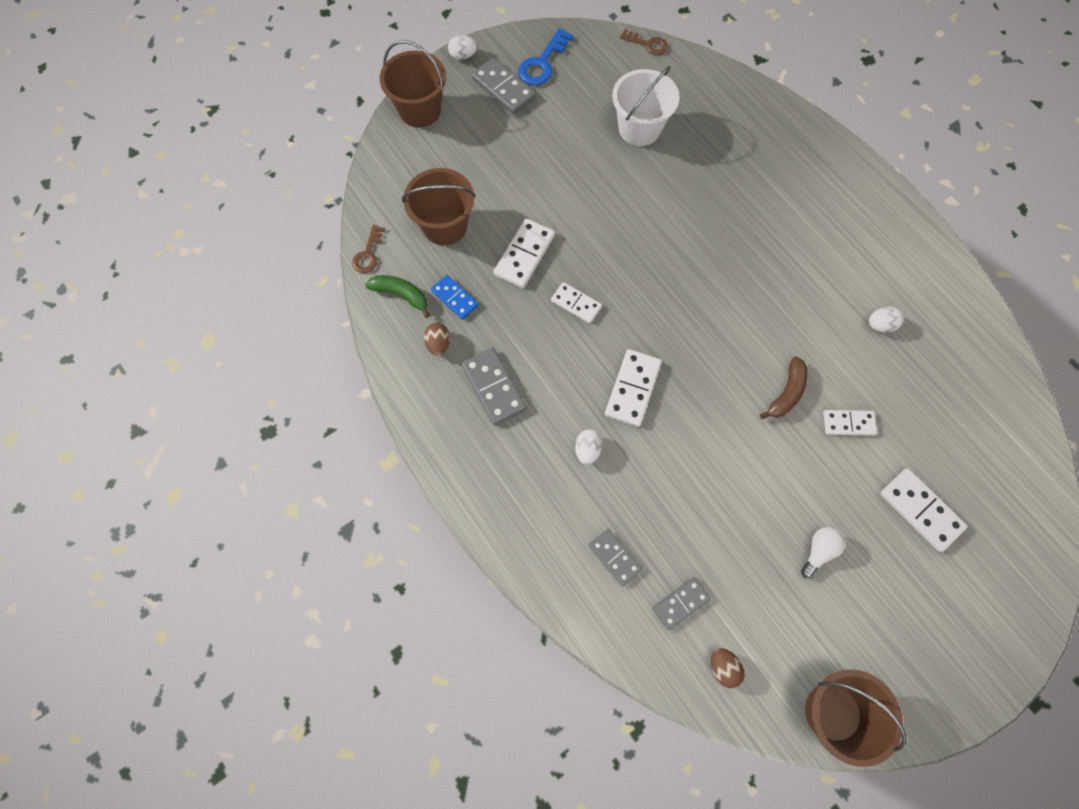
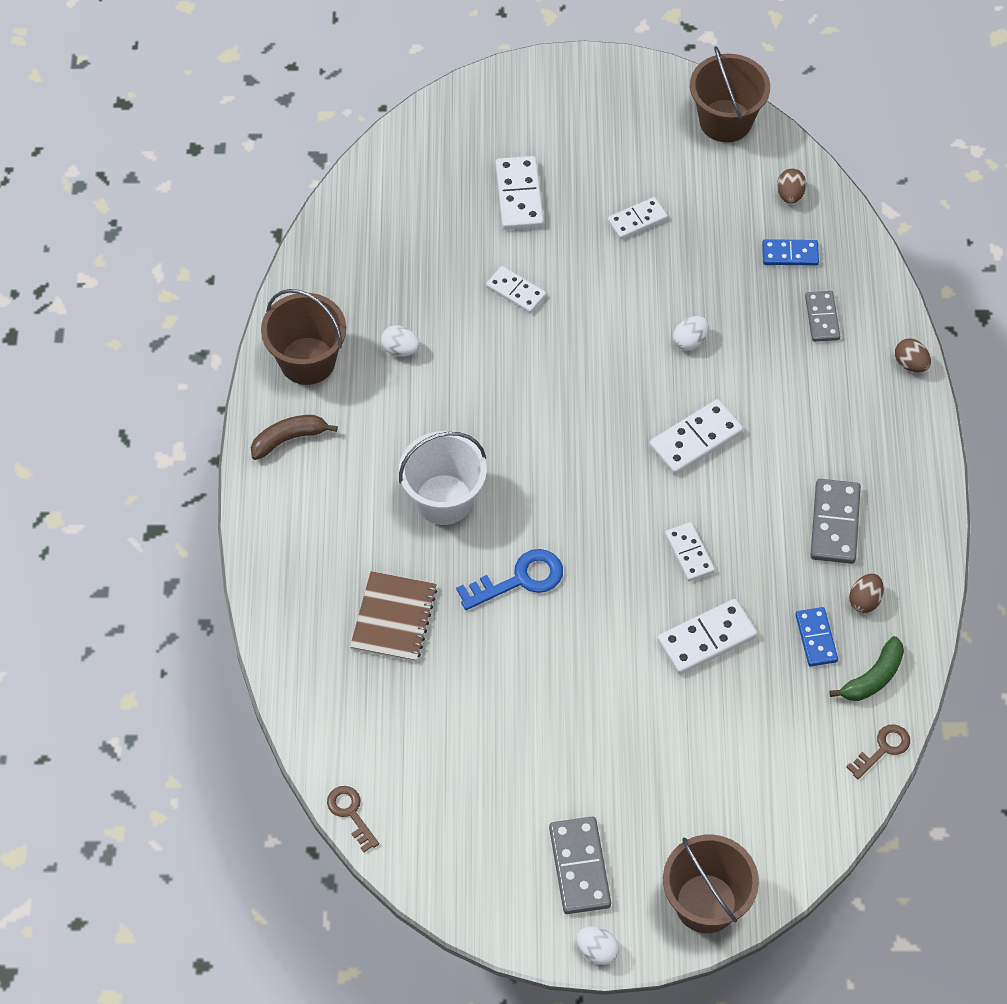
camera: 145 degrees left, 10 degrees down
green banana [365,275,430,318] -> green banana turned 105 degrees counterclockwise [829,636,904,701]
brown bucket [402,168,476,245] -> brown bucket moved to [261,289,346,385]
blue key [518,28,574,85] -> blue key moved to [456,549,563,610]
white egg [575,430,603,465] -> white egg moved to [673,316,708,351]
white bucket [612,66,679,146] -> white bucket moved to [399,431,487,525]
grey domino [652,577,711,630] -> blue domino [762,239,819,265]
brown banana [760,356,808,419] -> brown banana moved to [251,415,338,460]
white light bulb [801,527,845,578] -> white domino [608,197,668,239]
none -> brown notebook [350,571,437,662]
none -> brown egg [895,338,931,373]

